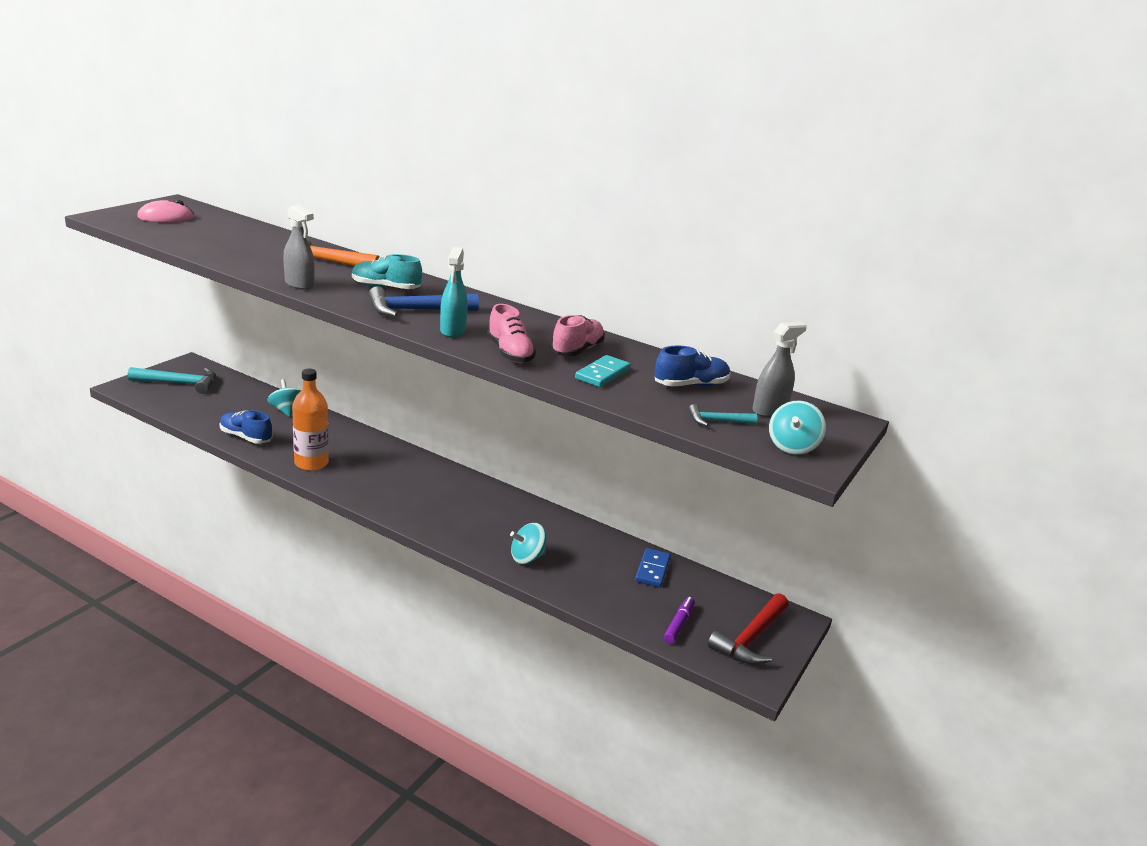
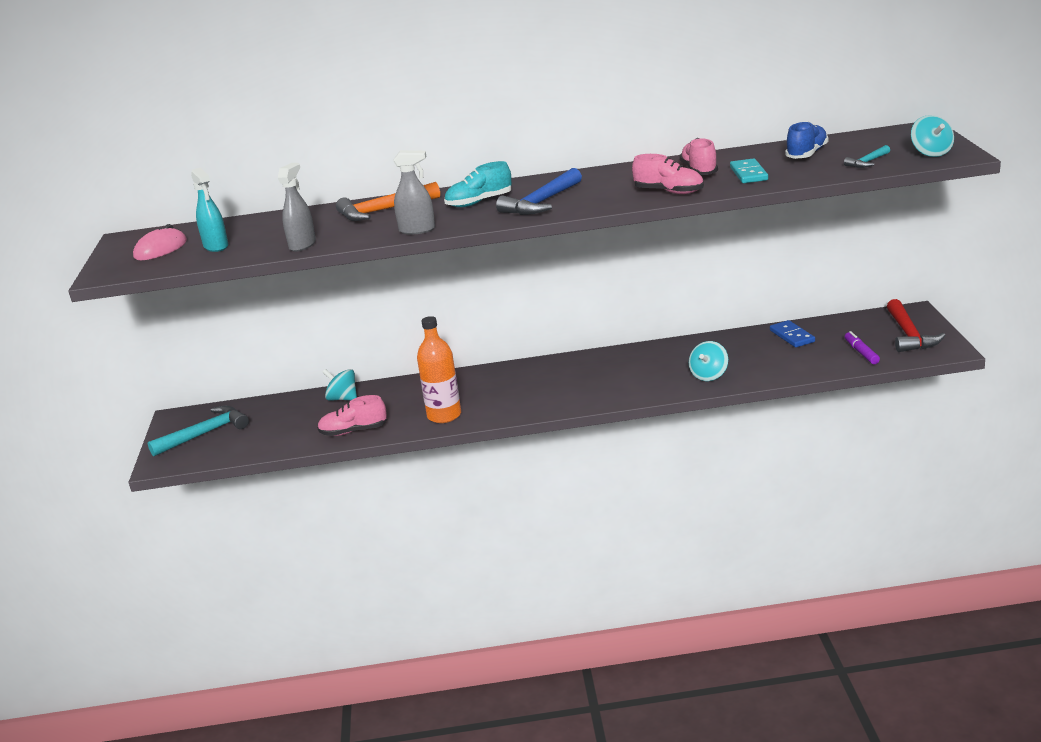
camera: 30 degrees left, 0 degrees up
blue shoe [219,410,273,444] -> pink shoe [317,395,387,436]
turquoise spray bottle [440,247,468,338] -> turquoise spray bottle moved to [191,168,228,252]
grey spray bottle [752,322,807,417] -> grey spray bottle moved to [278,163,316,252]

